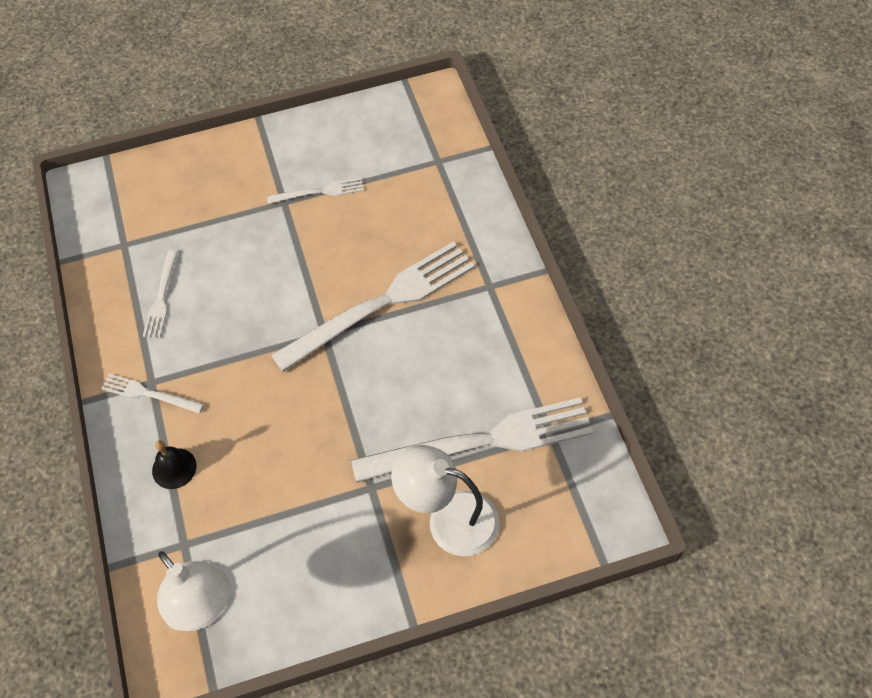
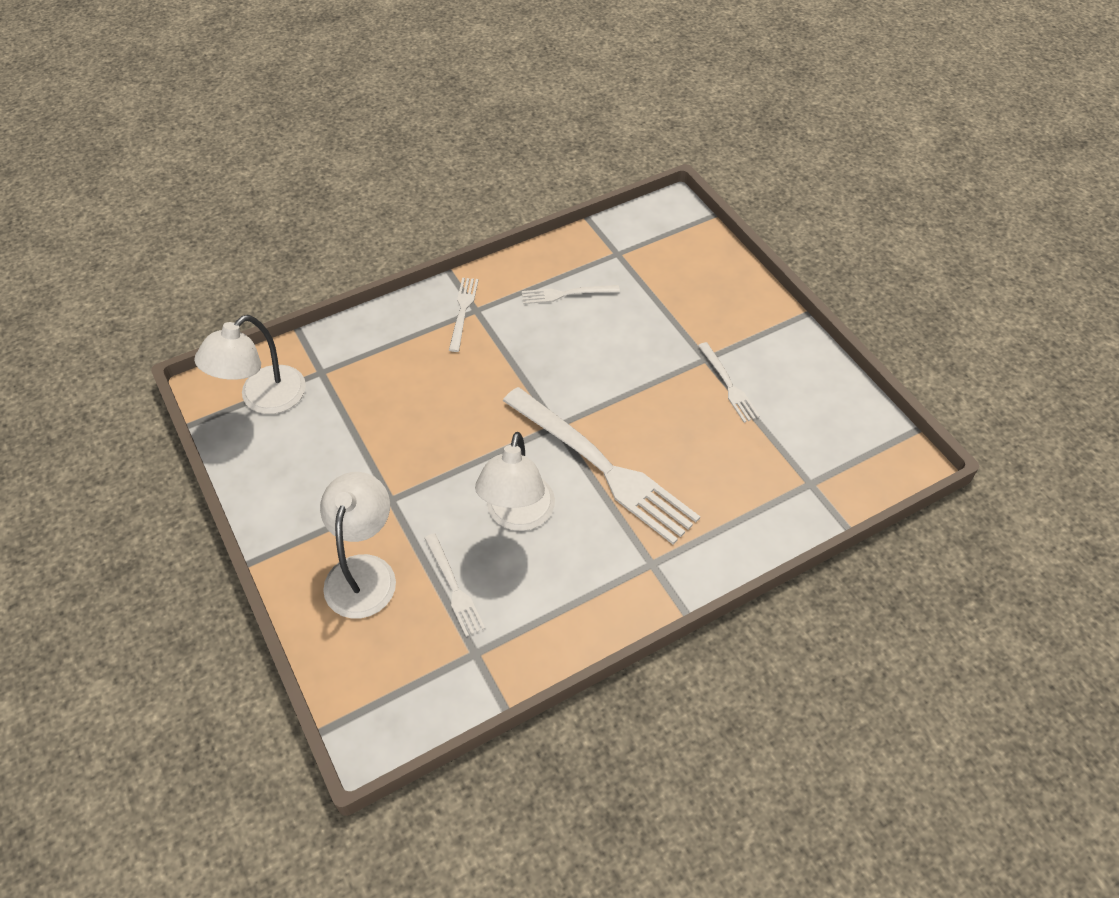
camera: 75 degrees right, 5 degrees down
black bell [152,440,196,489] -> none
white fork [351,397,593,483] -> white fork [424,533,485,637], size x0.46
none -> white lamp [475,432,555,531]

